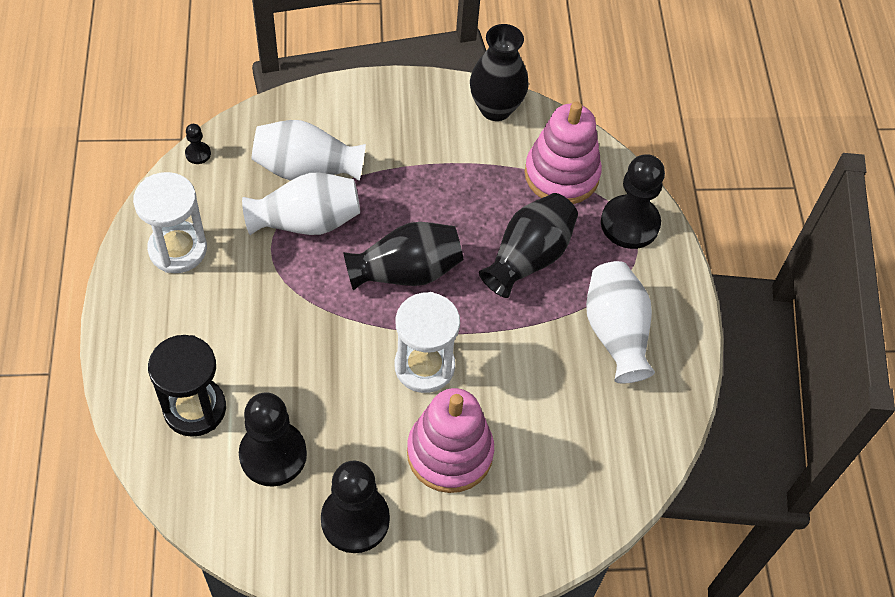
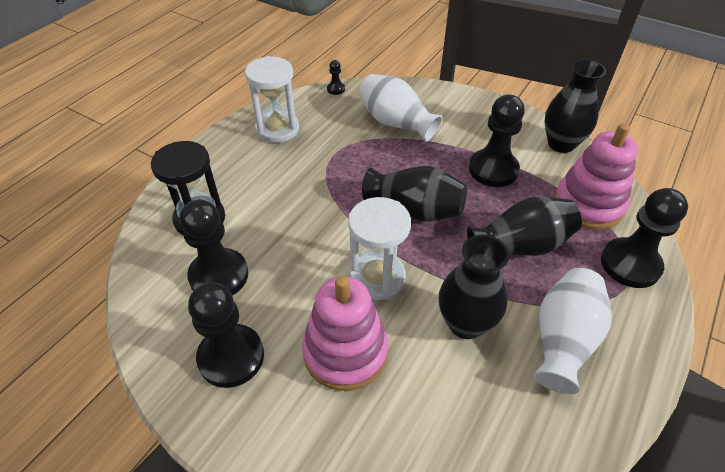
camera: 40 degrees right, 10 degrees down
white vase [242,173,360,235] -> none
none -> black vase [439,235,509,339]
none -> black pawn [469,95,525,187]

